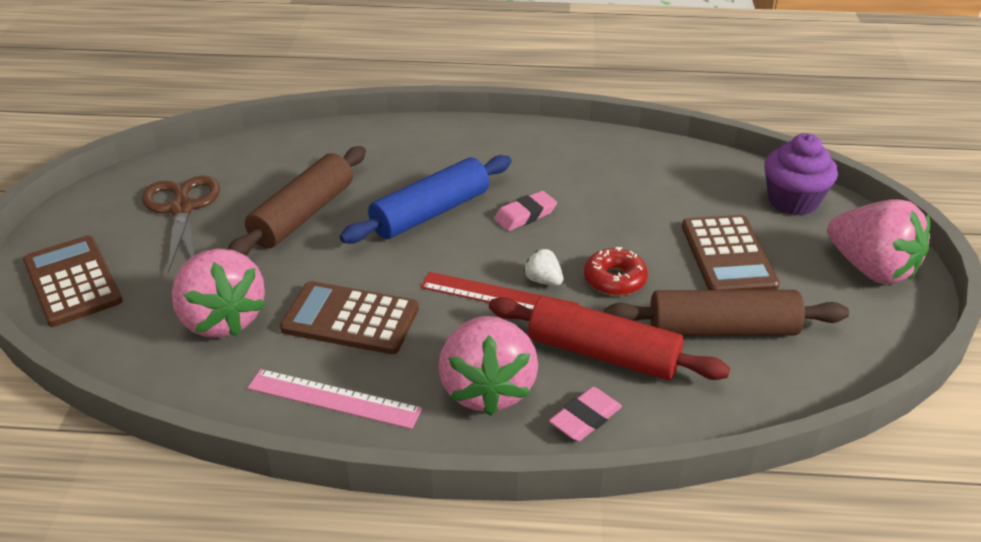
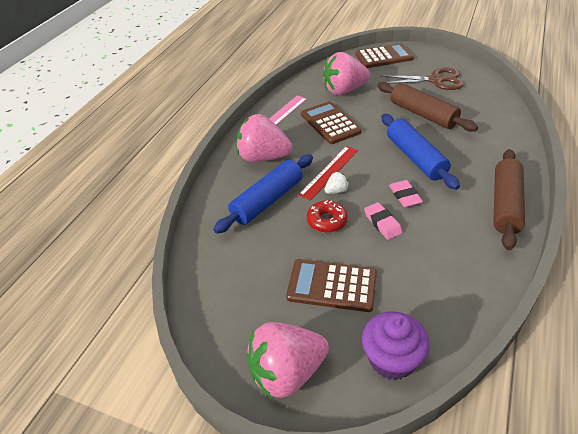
camera: 110 degrees right, 5 degrees up
brown calculator [280,281,419,354] -> brown calculator turned 60 degrees counterclockwise [301,102,362,144]
red rolling pin [489,296,730,380] -> blue rolling pin [213,154,313,234]
pink eraser [549,387,622,441] -> pink eraser moved to [364,202,403,240]
brown rolling pin [604,290,849,336] -> brown rolling pin moved to [493,149,525,250]

